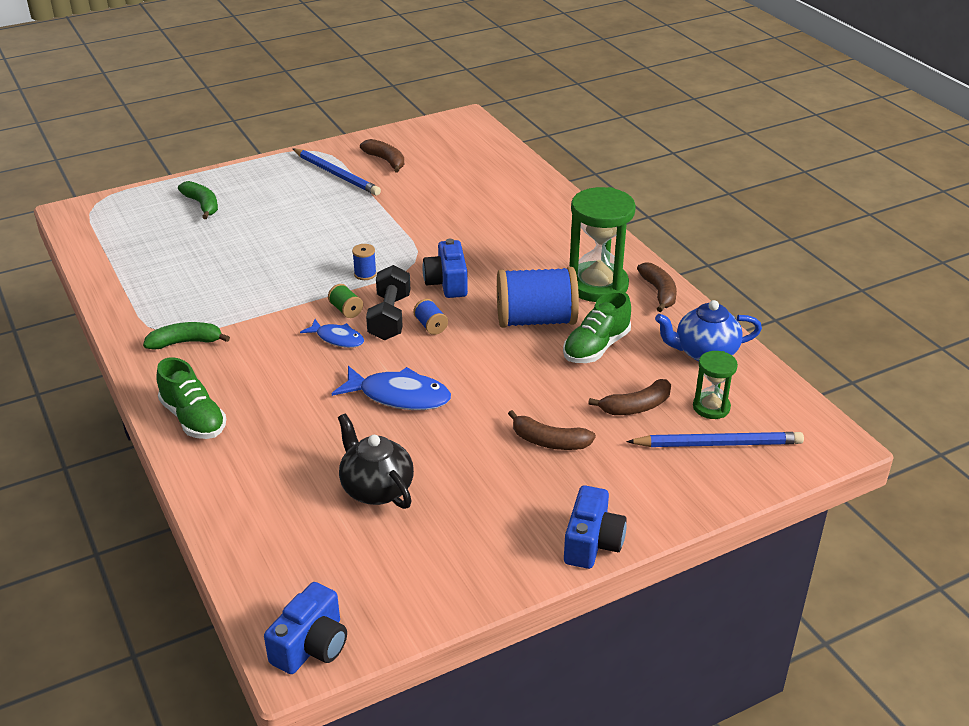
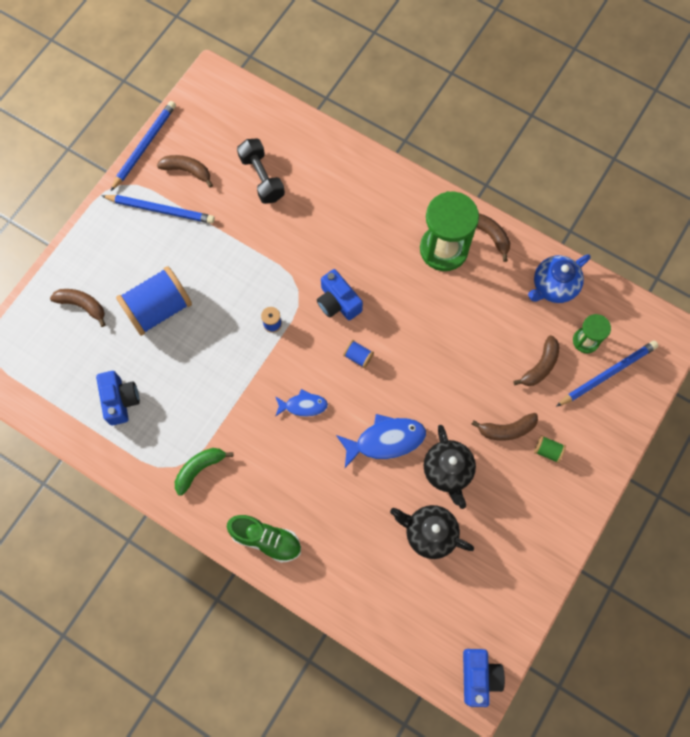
camera: 30 degrees left, 35 degrees up
green banana [178,181,218,219] -> brown banana [50,289,105,327]
green spool [328,284,363,318] -> green spool moved to [534,435,566,463]
black dumbbell [366,265,410,340] -> black dumbbell moved to [237,138,285,204]
blue spool [497,267,579,328] -> blue spool moved to [116,266,192,336]
green shoe [563,291,631,363] -> none
blue camera [564,485,627,569] -> blue camera moved to [96,371,140,425]
none -> blue pencil [111,101,176,191]
none -> black teapot [424,425,476,509]

